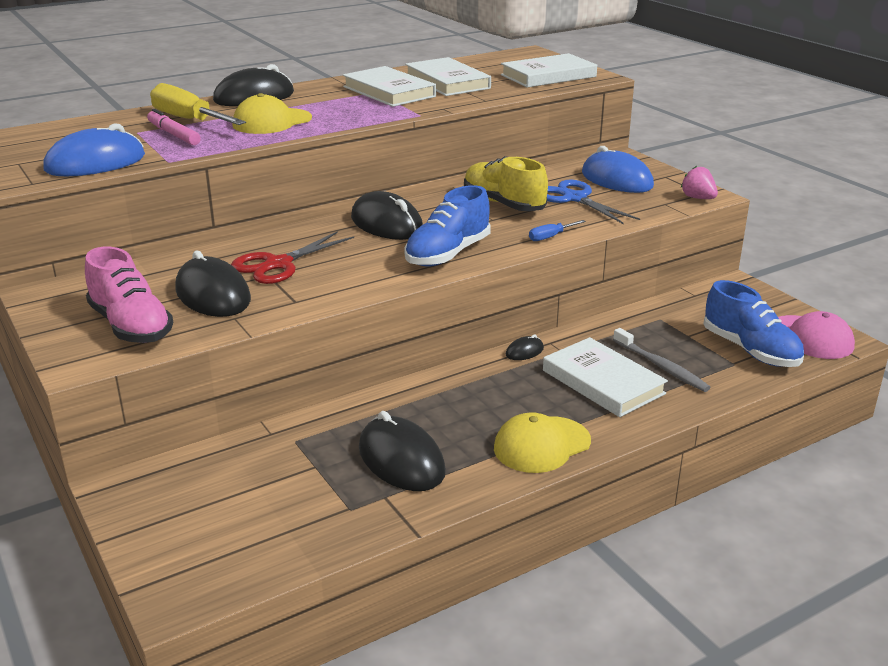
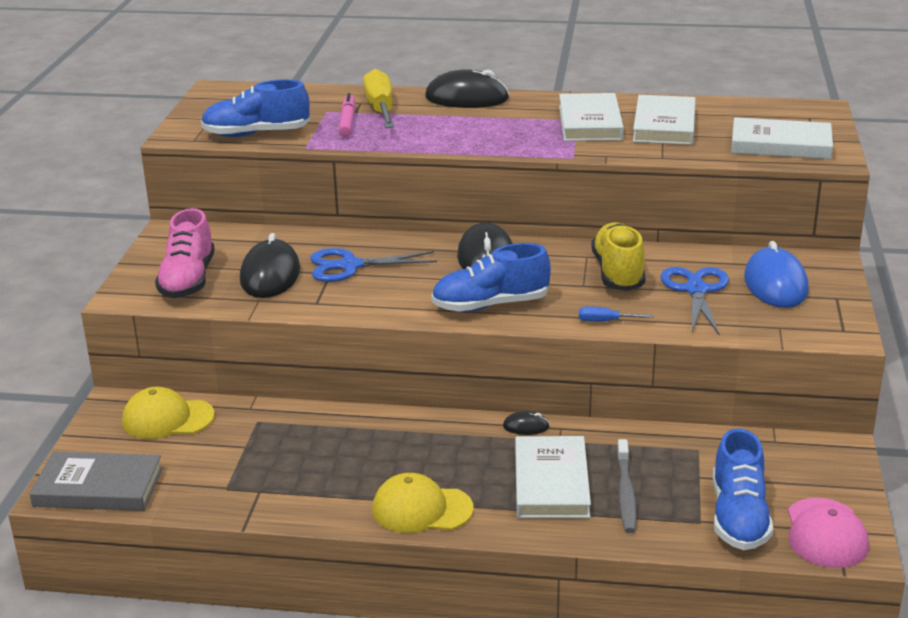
camera: 40 degrees right, 0 degrees up
blue mouse [43,123,145,176] -> blue shoe [201,79,310,137]
red scissors [231,231,354,284] -> blue scissors [310,248,437,282]
yellow cap [232,93,312,134] -> yellow cap moved to [122,387,215,439]
black mouse [359,411,446,491] -> none
pink strawberry [681,166,718,199] -> none
none -> grey book [29,451,163,511]

